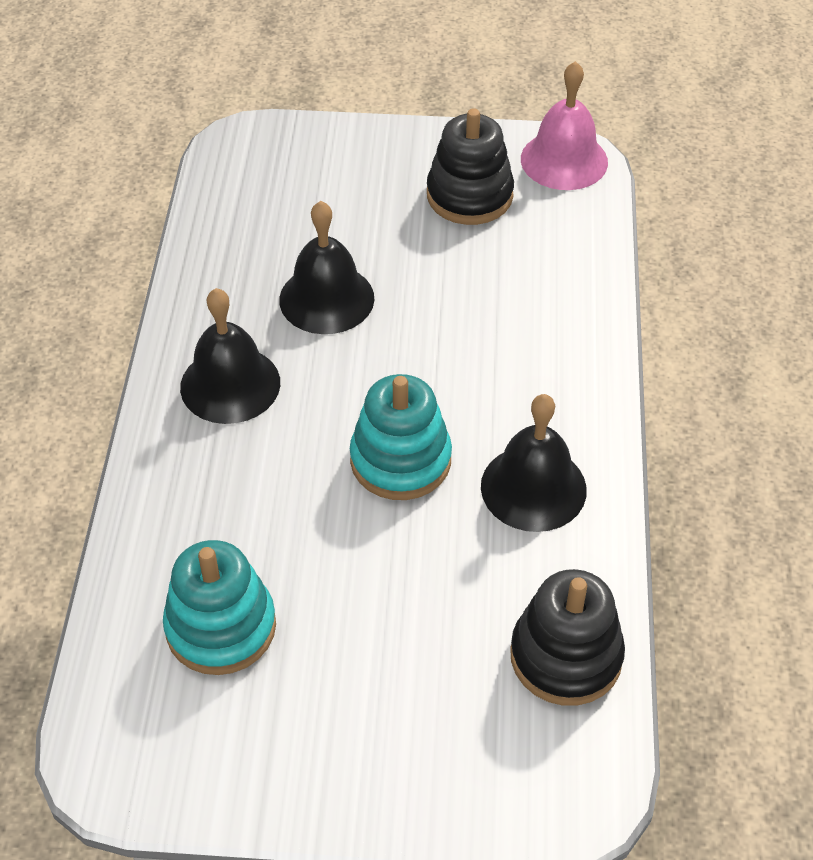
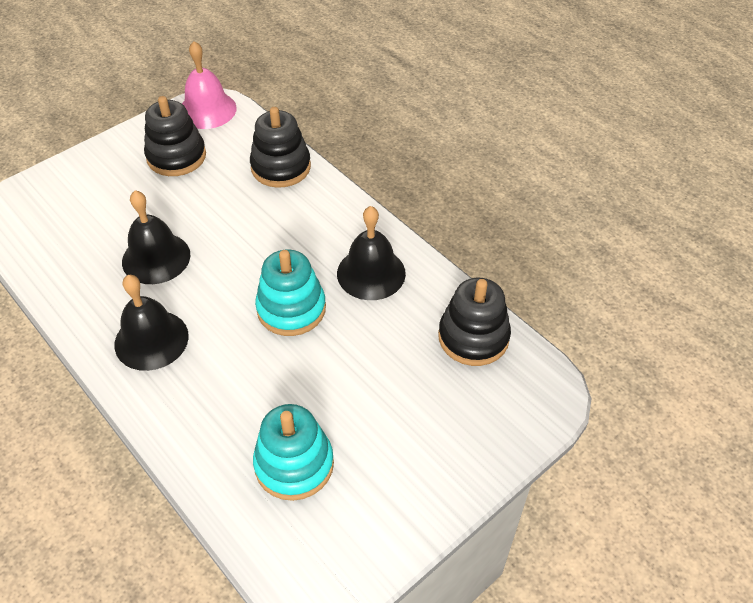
camera: 45 degrees left, 0 degrees up
none -> black stacking toy [250,107,311,188]

